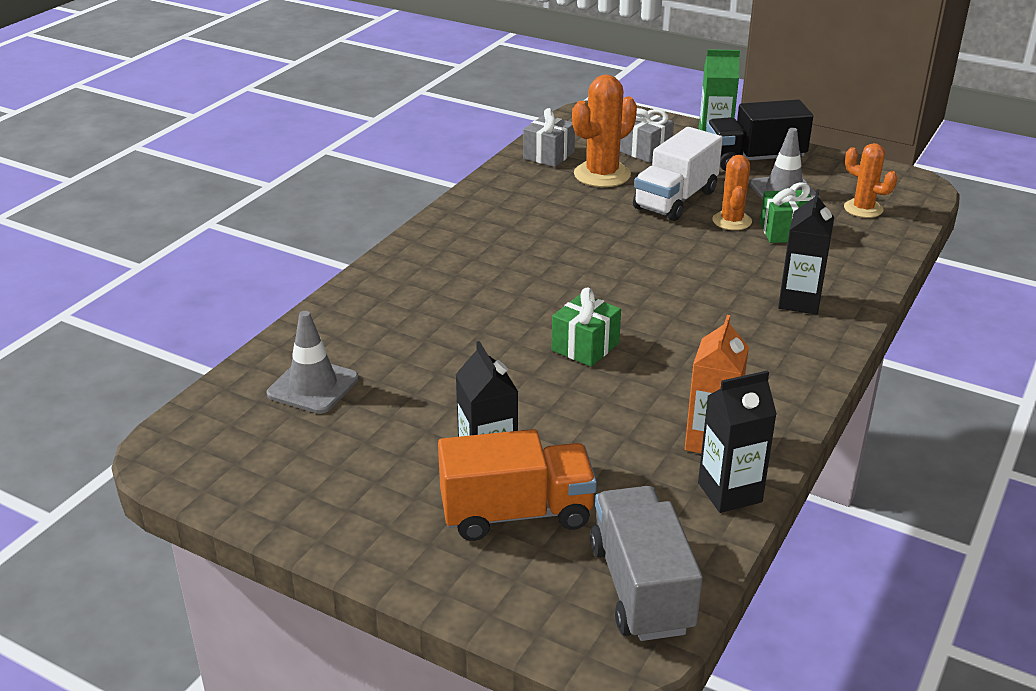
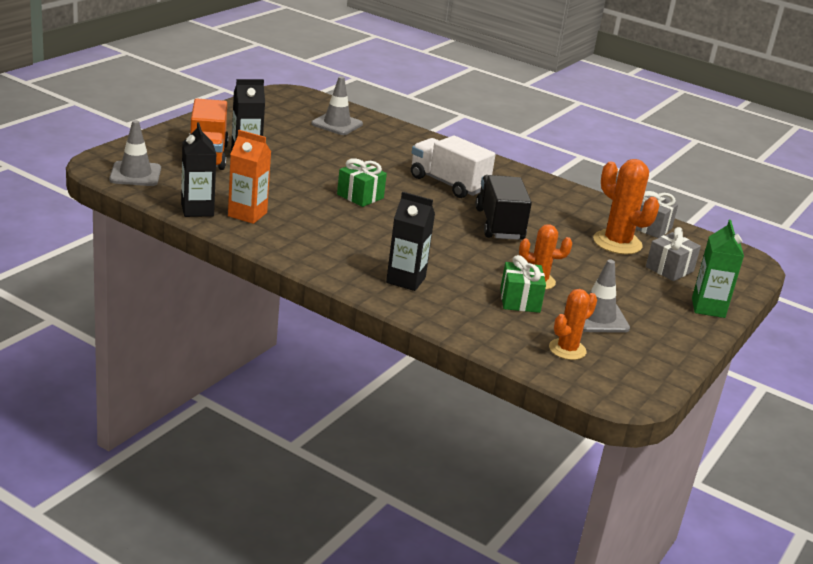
camera: 90 degrees right, 5 degrees down
grey truck [590,486,703,641] -> grey traffic cone [109,120,161,186]
white truck [633,127,723,221] -> white truck moved to [411,135,496,198]
black truck [706,100,813,171] -> black truck moved to [475,175,532,240]

